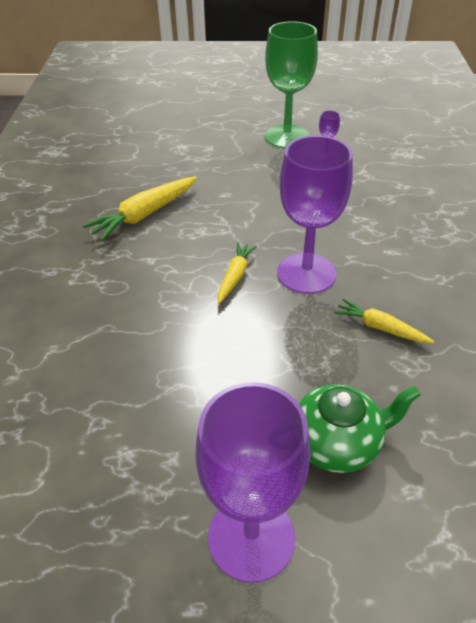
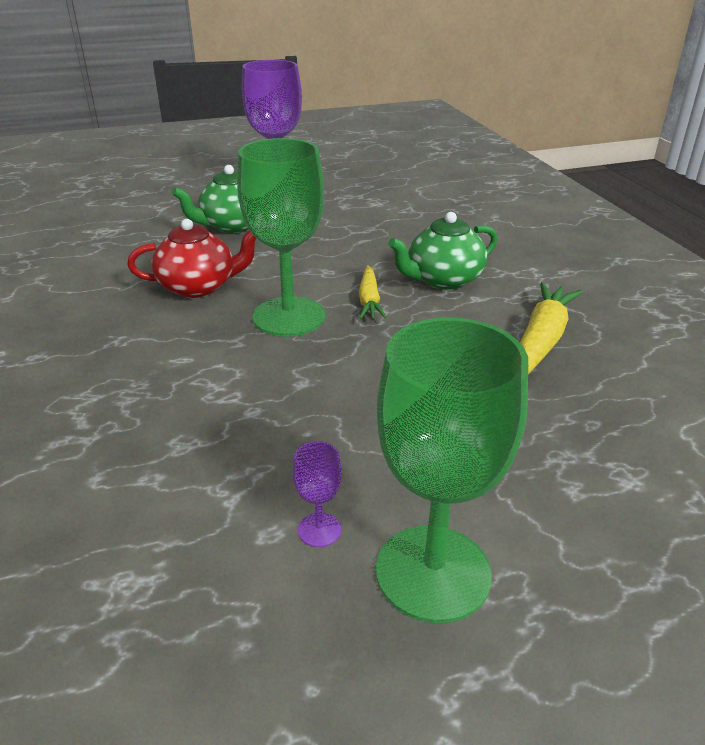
camera: 160 degrees right, 10 degrees down
purple goblet [277,135,353,294] -> green goblet [237,138,325,337]
yellow carrot [334,299,434,343] -> red teapot [127,219,257,298]
none -> green teapot [388,212,498,290]

